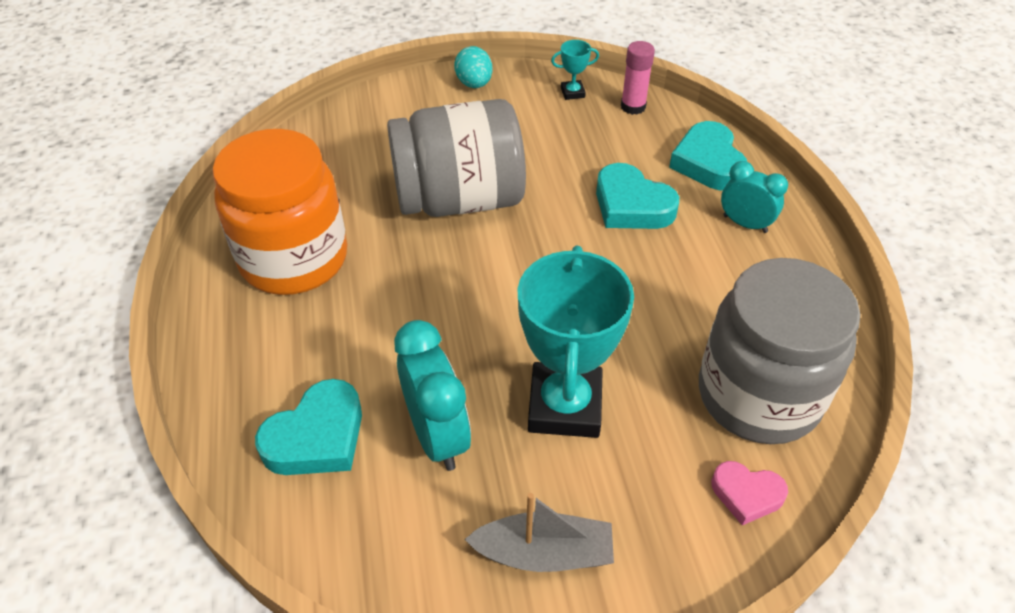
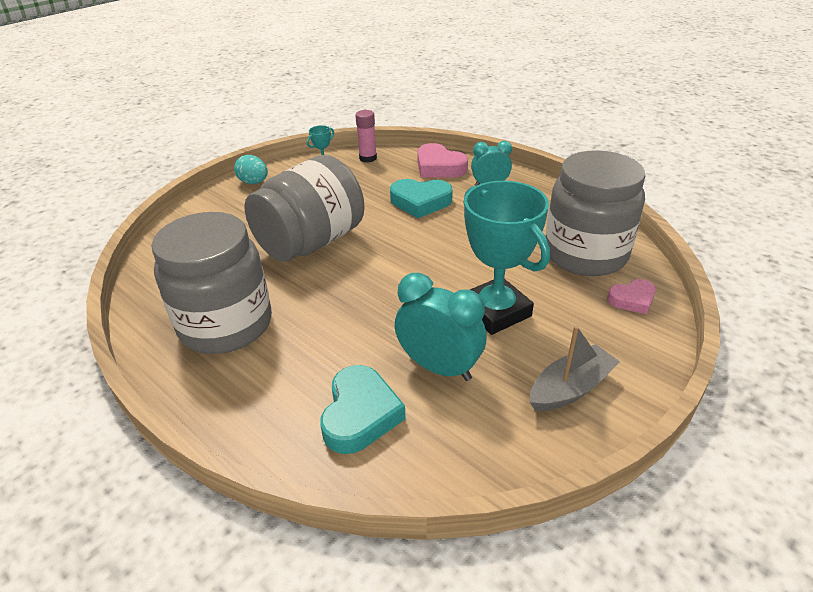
camera: 35 degrees left, 10 degrees down
orange jar [213,129,347,295] -> grey jar [151,212,272,354]
turquoise heart [669,121,747,191] -> pink heart [417,143,468,178]

